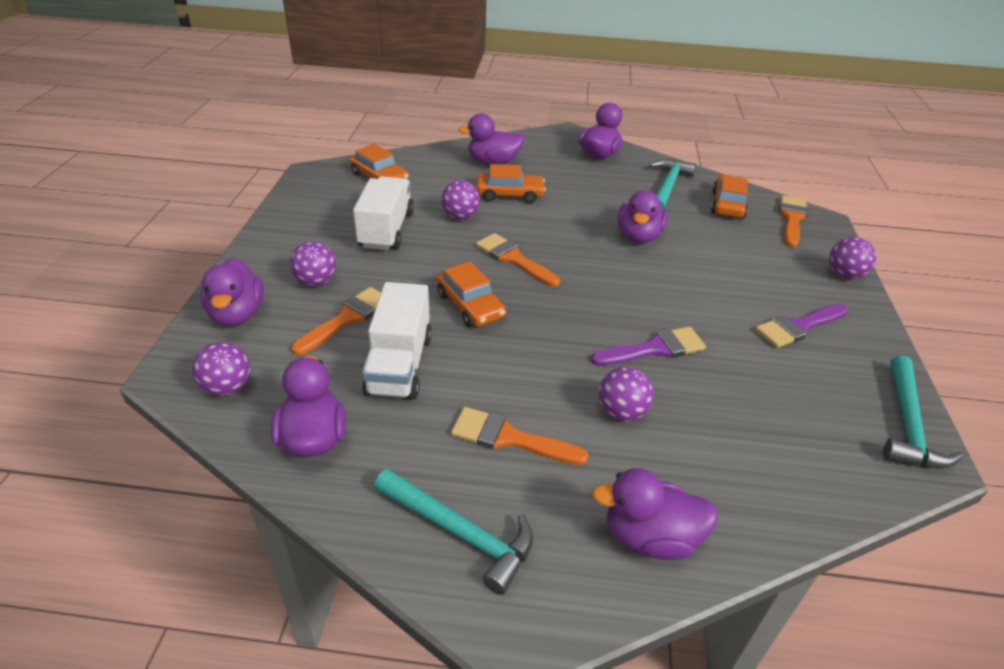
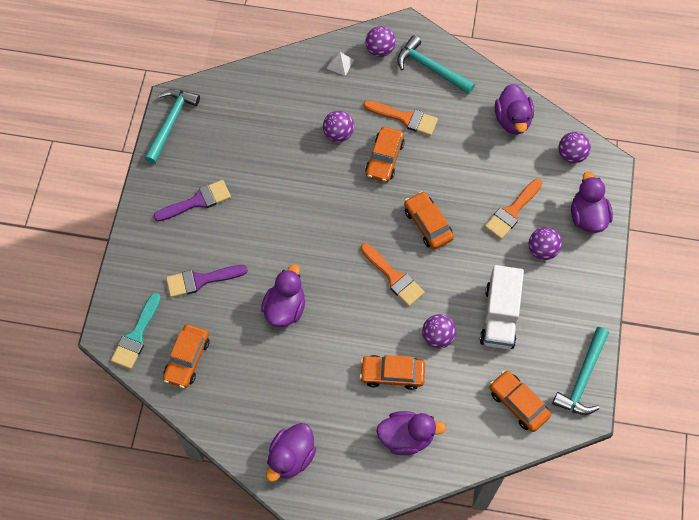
camera: 175 degrees left, 25 degrees up
white truck [362,282,432,400] -> none
purple brush [591,327,706,366] -> purple brush moved to [166,265,248,297]
purple duck [592,468,718,560] -> white pyramid [326,52,354,76]
turquoise hammer [650,159,696,210] -> turquoise hammer moved to [552,327,609,415]
orange brush [779,195,808,247] -> turquoise brush [111,293,161,369]
purple ball [829,237,876,279] -> purple ball moved to [365,26,396,57]
none -> orange car [365,127,405,182]

